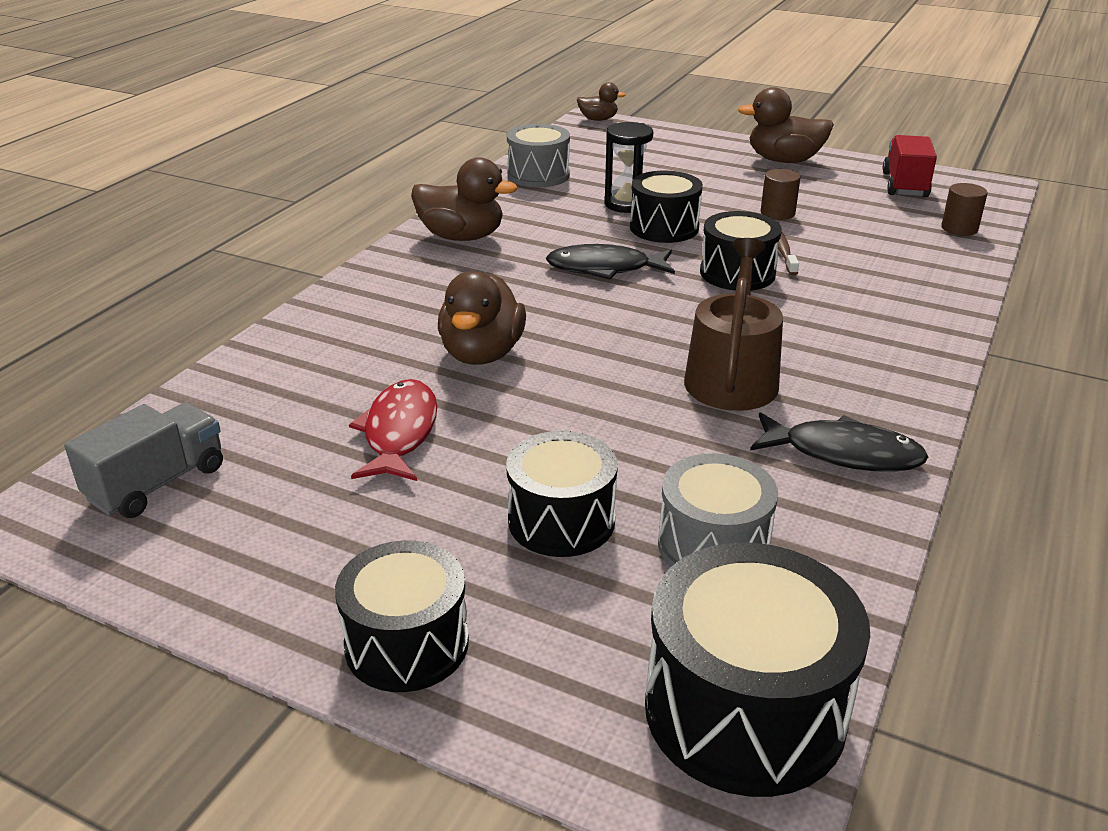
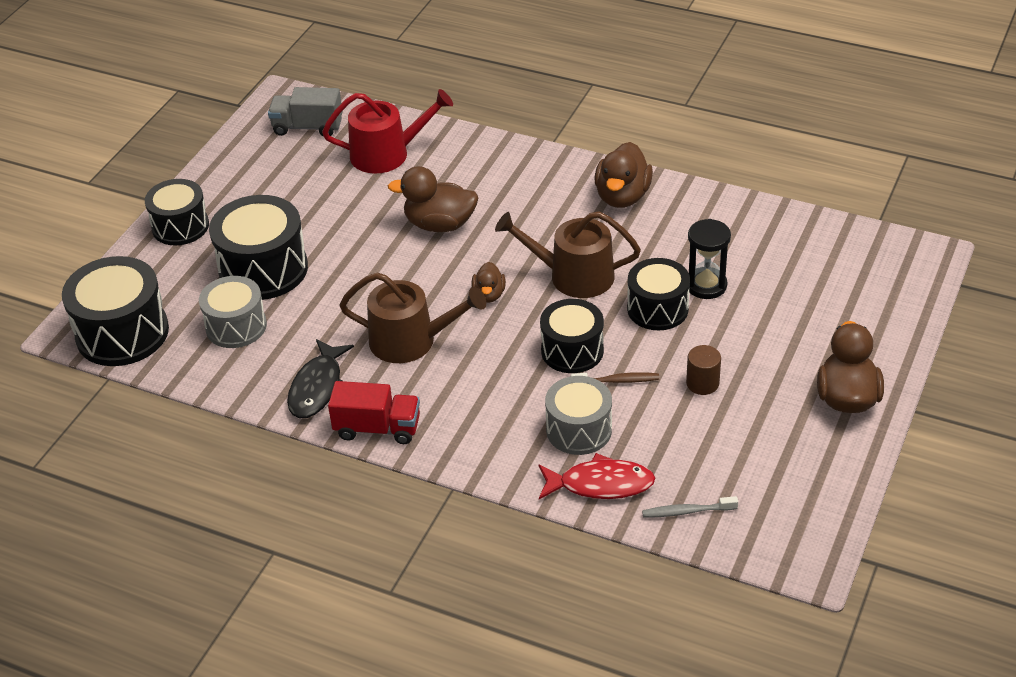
camera: 90 degrees right, 10 degrees up
grey truck [64,403,223,518] -> grey truck turned 150 degrees clockwise [268,87,343,136]
red fish [349,379,437,481] -> red fish moved to [539,453,655,499]
black drum [506,431,618,557] -> black drum [209,195,308,300], size x1.51
grey drum [507,124,570,187] -> grey drum moved to [545,376,612,455]
black fish [546,244,675,280] -> brown watering can [495,211,641,298]
brown duck [577,82,626,121] -> brown duck moved to [472,262,506,303]
red truck [883,135,937,197] -> red truck moved to [328,381,420,444]
brown cylinder [941,183,988,236] -> grey toothbrush [642,496,738,518]
none -> red watering can [322,89,453,174]

